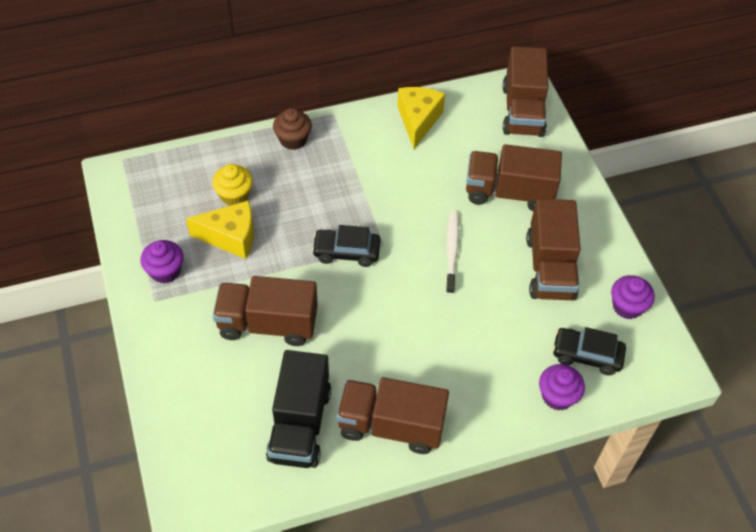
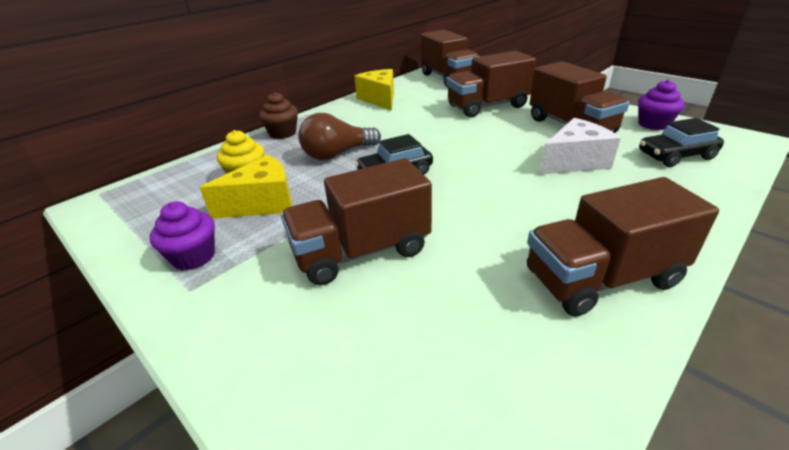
camera: 25 degrees left, 20 degrees down
black truck [266,350,331,468] -> none
white toothbrush [445,211,459,294] -> none
purple cupcake [539,364,585,411] -> none
none -> brown light bulb [298,113,381,160]
none -> white cheese [539,118,620,175]

